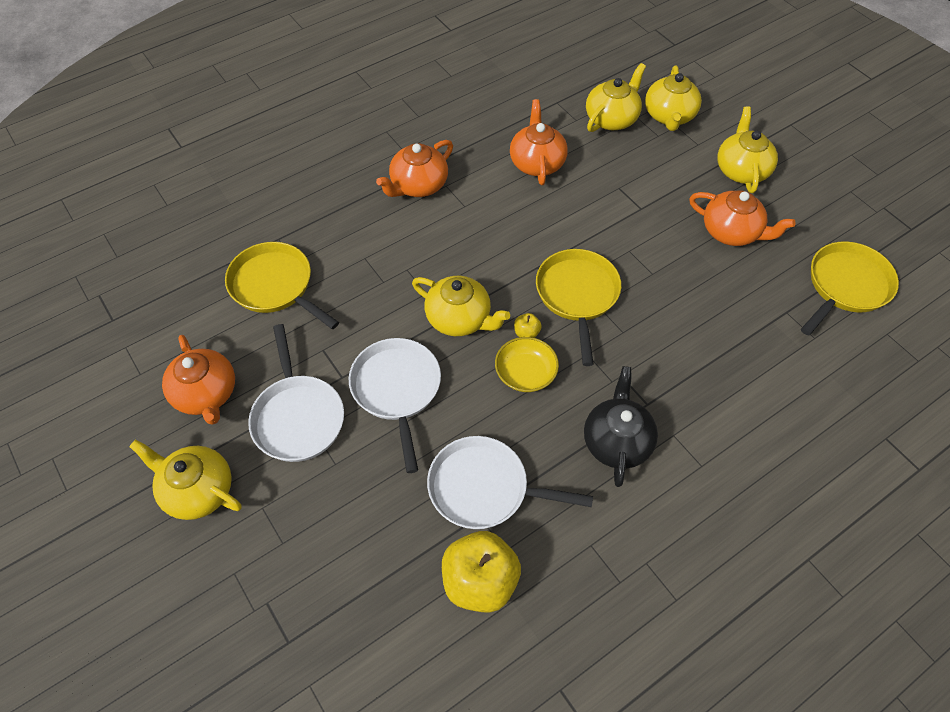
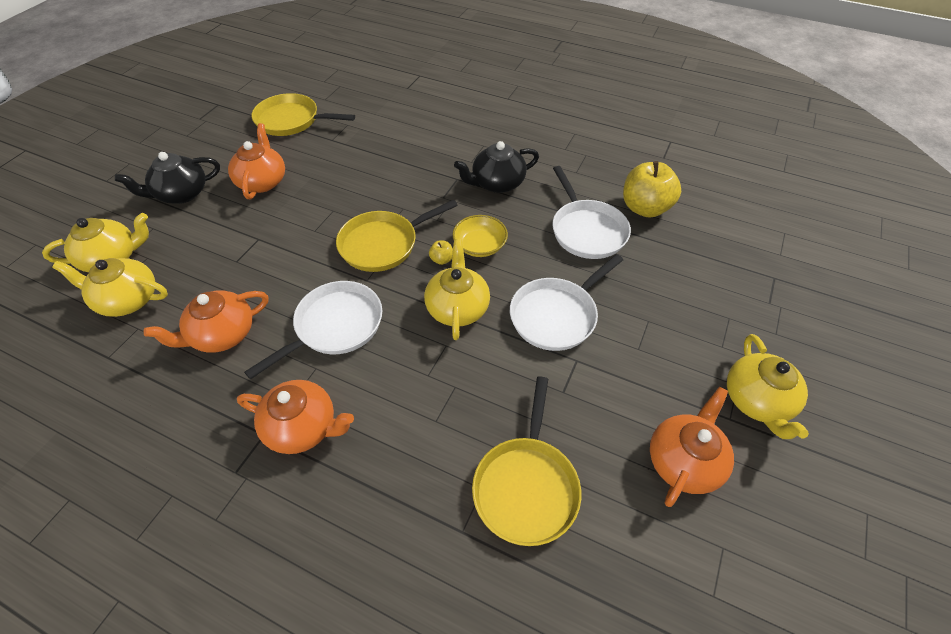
camera: 120 degrees left, 5 degrees down
white pan [248,324,344,462] -> white pan moved to [244,281,382,379]
yellow teapot [717,106,778,193] -> black teapot [115,152,220,204]

